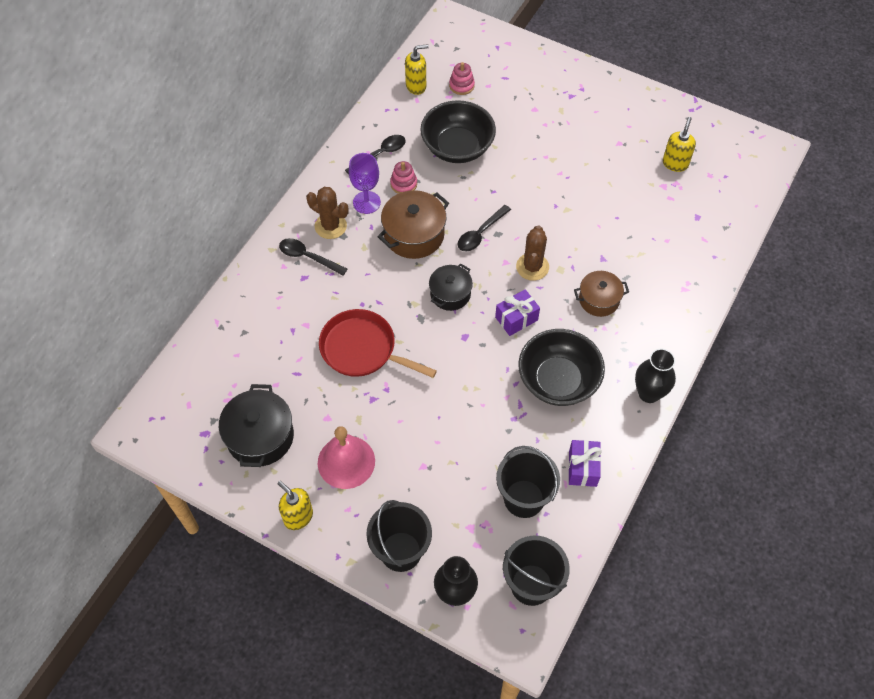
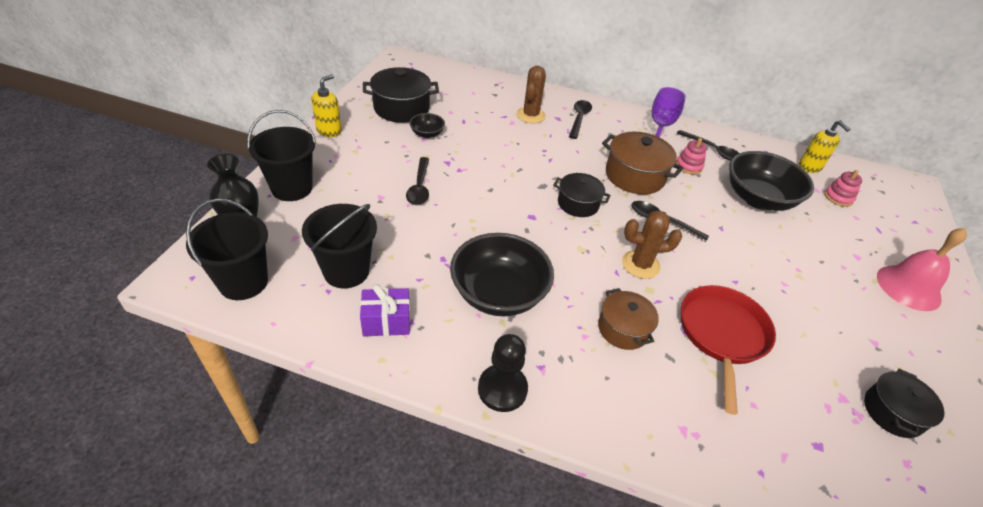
camera: 75 degrees right, 15 degrees down
brown cactus [306,187,349,239] -> brown cactus moved to [516,66,546,123]
pink bell [318,426,375,489] -> pink bell moved to [877,228,967,311]
red pan [319,309,437,378] -> red pan moved to [681,285,776,415]
purple gift [495,289,540,336] -> none
black vase [635,349,676,403] -> black pawn [478,334,528,412]
yellow soap dispenser [663,117,696,172] -> black pot [864,369,945,438]
none -> black spoon [406,157,429,205]
none -> black bowl [409,113,445,138]

